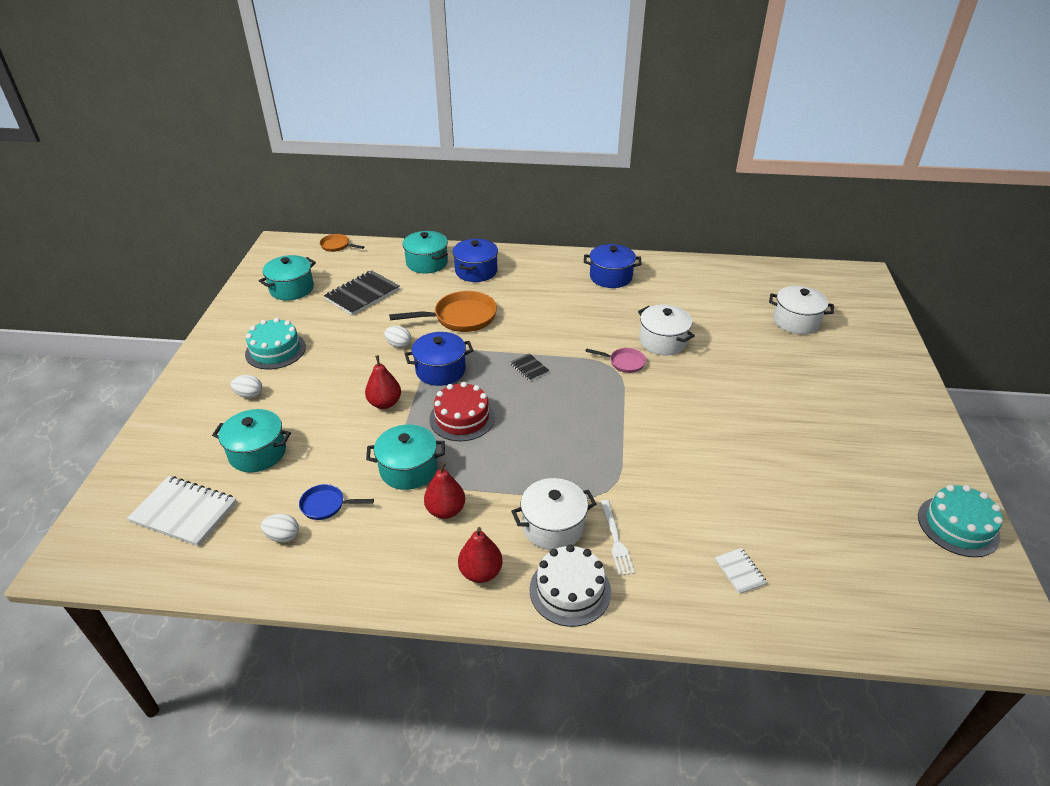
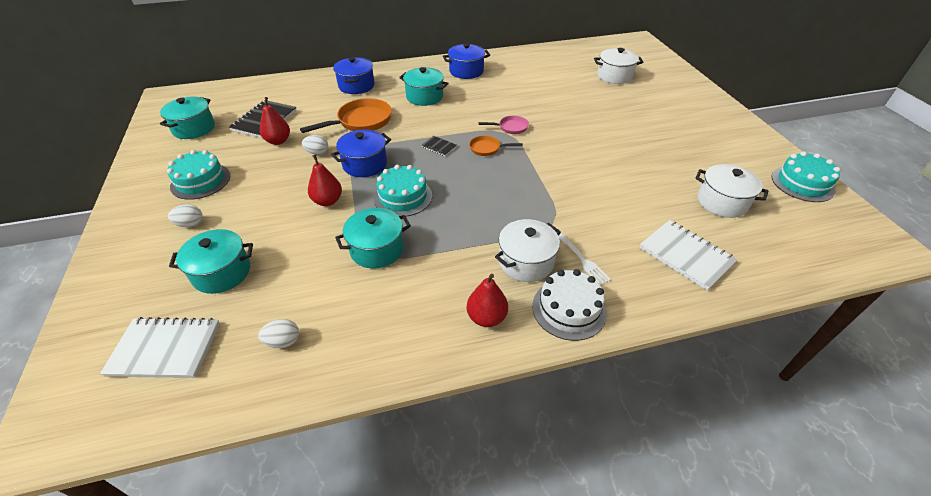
camera: 20 degrees left, 5 degrees up
blue pan [299,484,374,520] -> none
orange pan [320,234,364,252] -> orange pan moved to [469,136,523,156]
turquoise pot [403,231,448,274] -> turquoise pot moved to [399,67,449,106]
red pear [424,461,465,519] -> red pear moved to [260,97,290,145]
red cake [429,382,495,441] -> turquoise cake [374,165,432,217]
white pot [638,305,695,355] -> white pot moved to [695,164,768,218]
white notebook [715,548,767,594] -> white notebook [639,220,738,291], size x2.02

